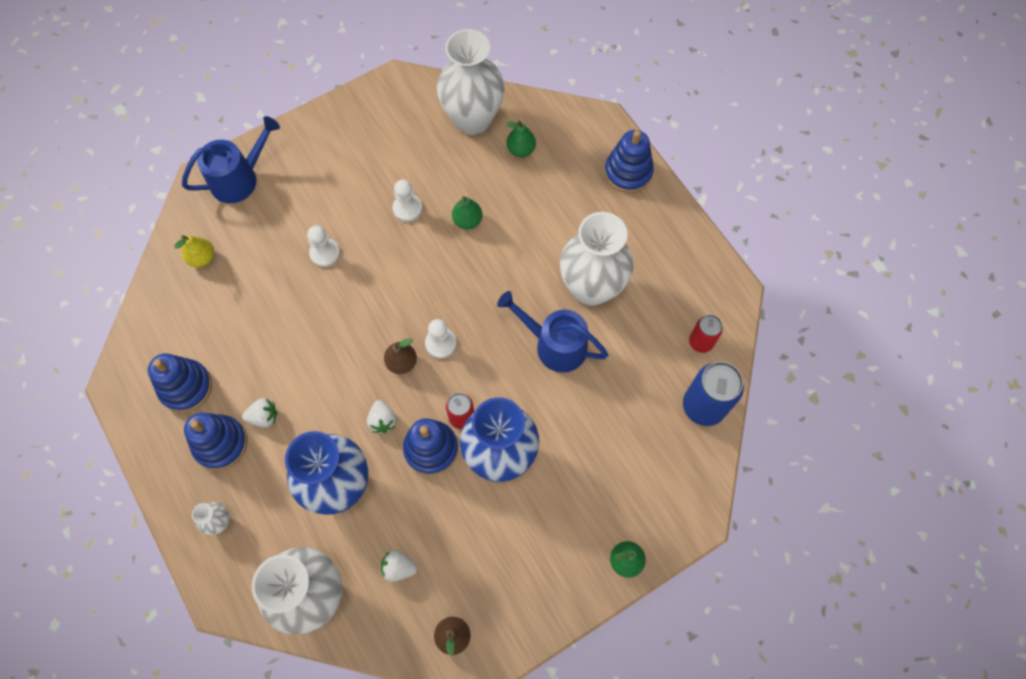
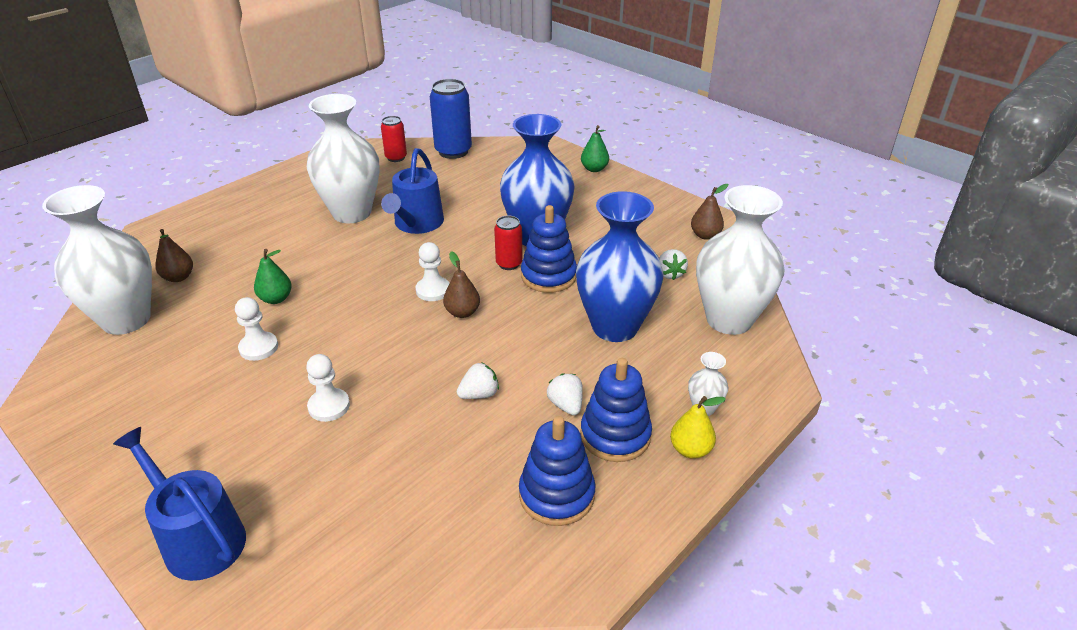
camera: 105 degrees left, 30 degrees down
yellow pear [174,235,214,268] -> yellow pear moved to [670,396,726,459]
white strawberry [367,400,397,433] -> white strawberry moved to [457,362,499,399]
green pear [506,120,536,157] -> brown pear [155,229,193,282]
blue stacking toy [604,130,654,193] -> none

